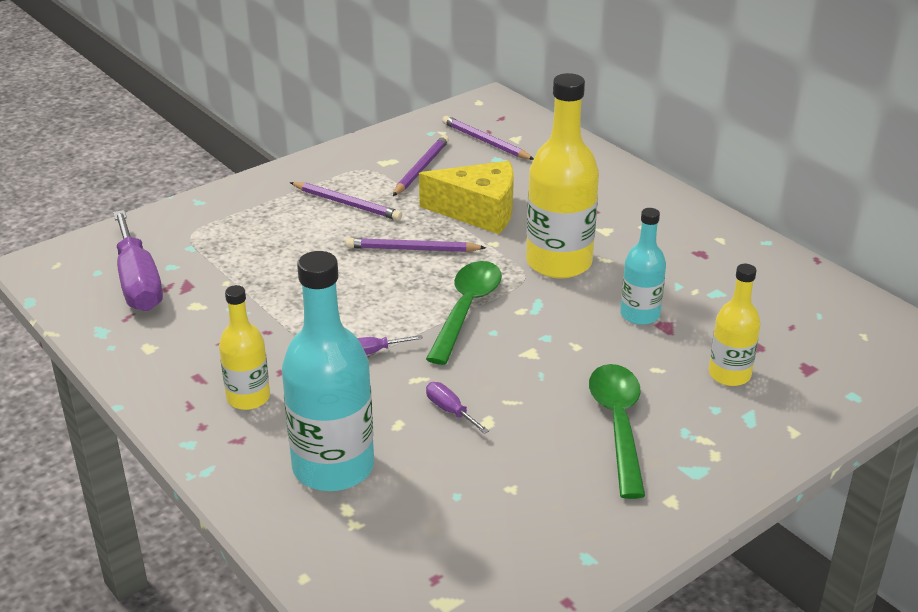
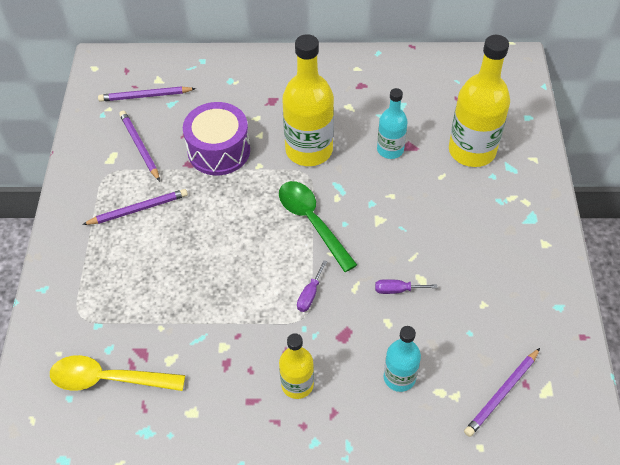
camera: 50 degrees left, 20 degrees up
purple screwdriver [113,210,163,311] -> yellow spoon [50,355,185,391]
turquoise bottle [282,251,374,491] -> turquoise bottle [384,326,421,392], size x0.57
purple pencil [346,238,486,252] -> purple pencil moved to [464,348,540,437]
yellow cheese [419,161,514,234] -> purple drum [183,102,250,175]
green spoon [589,364,645,499] -> none
yellow bottle [709,264,761,386] -> yellow bottle [449,35,510,167], size x1.76

